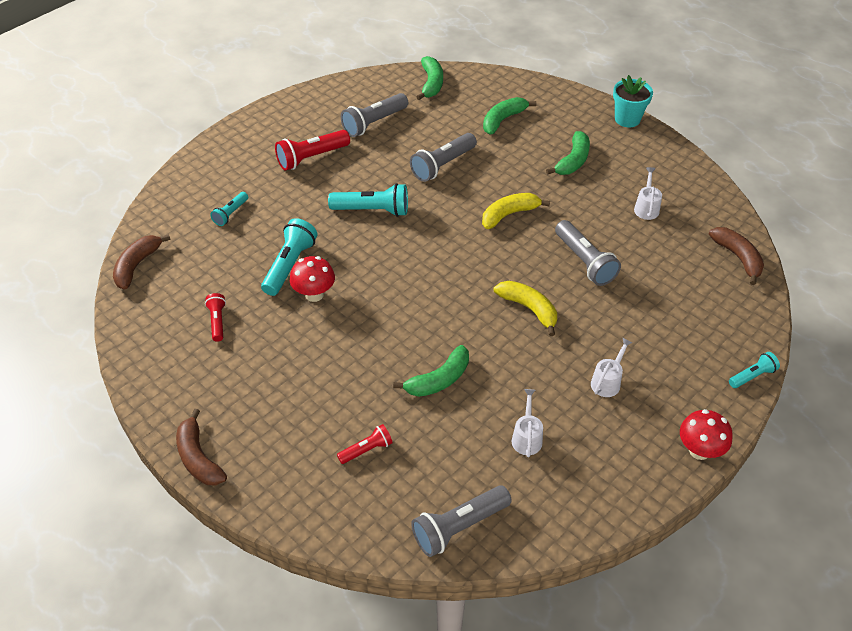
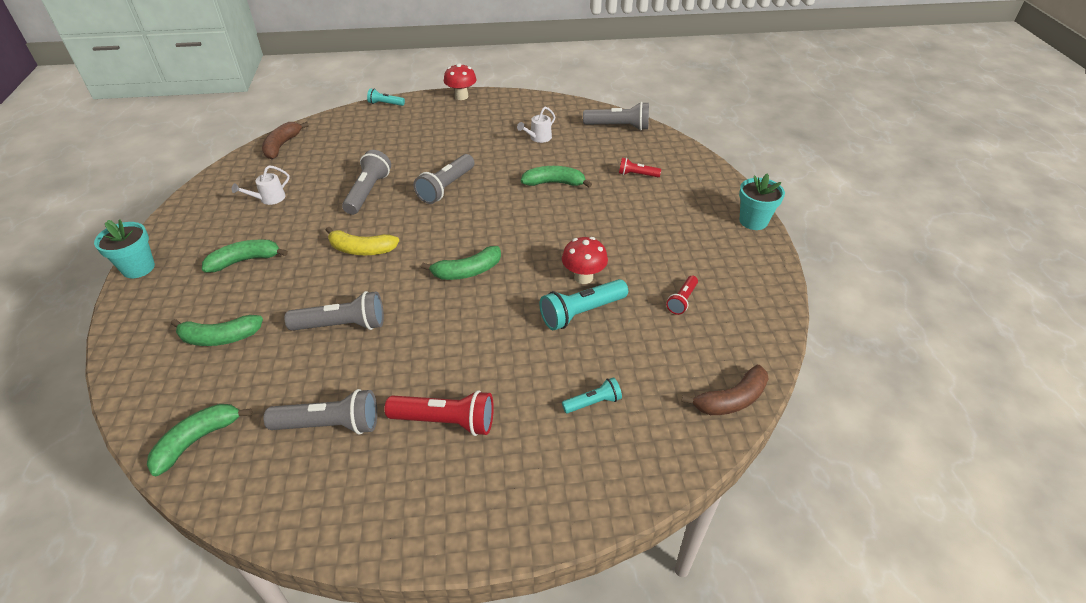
camera: 140 degrees left, 5 degrees down
brown banana [176,409,227,486] -> turquoise flower pot [739,173,785,230]
turquoise flashlight [328,183,408,217] -> none
yellow banana [494,281,557,336] -> grey flashlight [414,154,475,204]
white watering can [591,338,633,397] -> none
none -> green banana [421,246,501,280]

